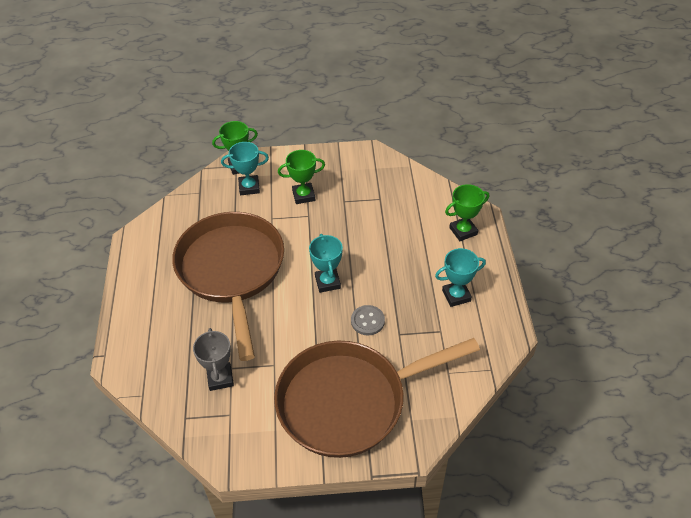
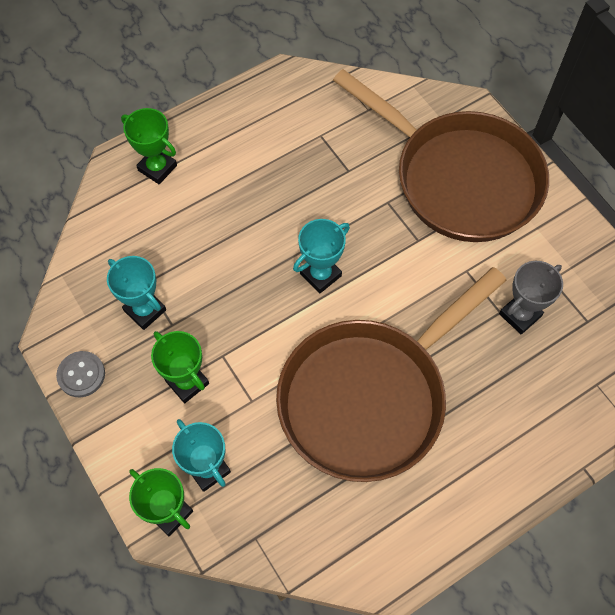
camera: 120 degrees left, 15 degrees up
grey button [351,305,385,335] -> grey button moved to [56,351,105,397]
turquoise trophy [435,248,486,307] -> turquoise trophy moved to [107,256,166,330]

